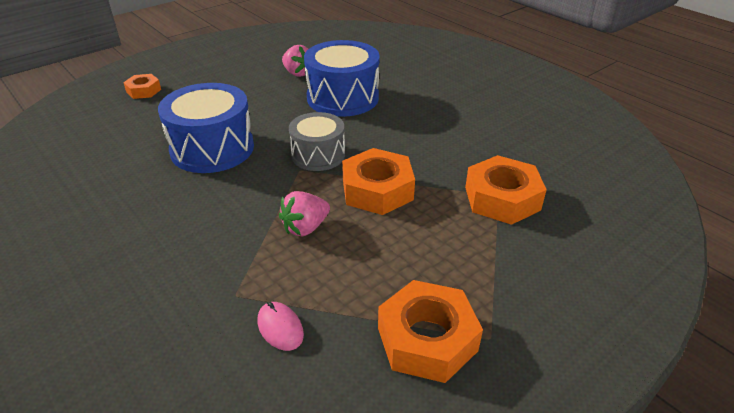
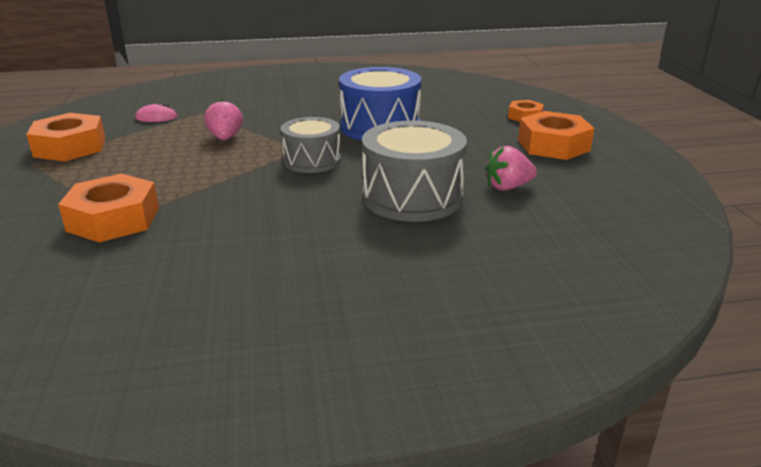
camera: 120 degrees right, 10 degrees down
blue drum [304,40,379,117] -> grey drum [362,120,467,222]
orange nut [342,148,415,215] -> orange nut moved to [518,111,594,160]

